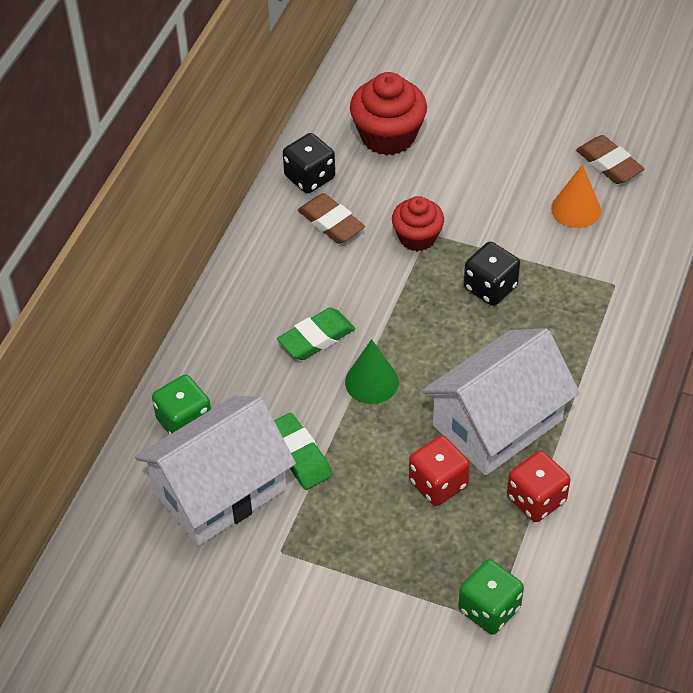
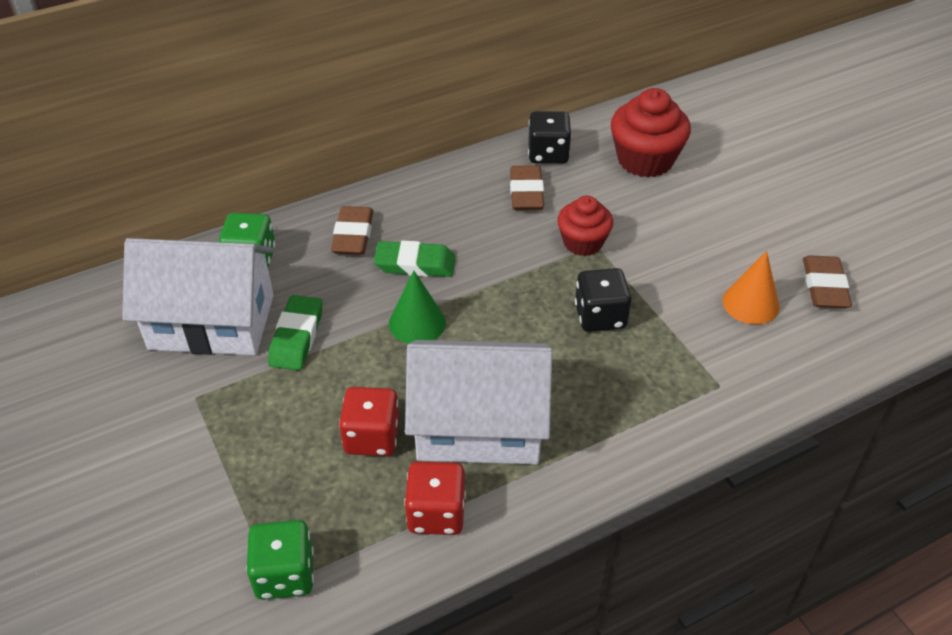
camera: 40 degrees right, 5 degrees down
none -> brown eraser [331,206,374,255]

